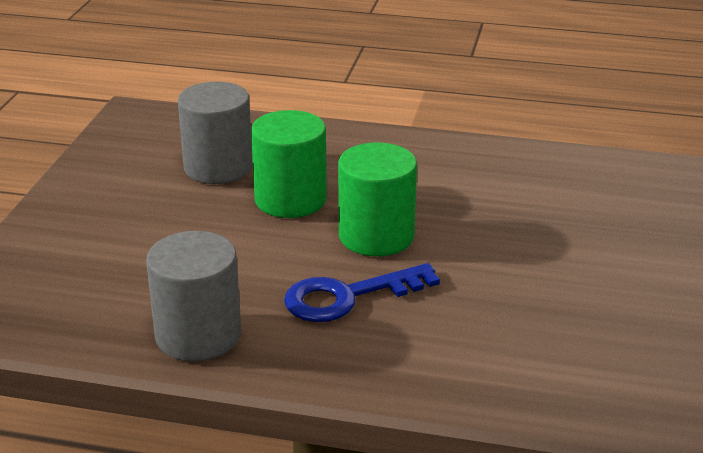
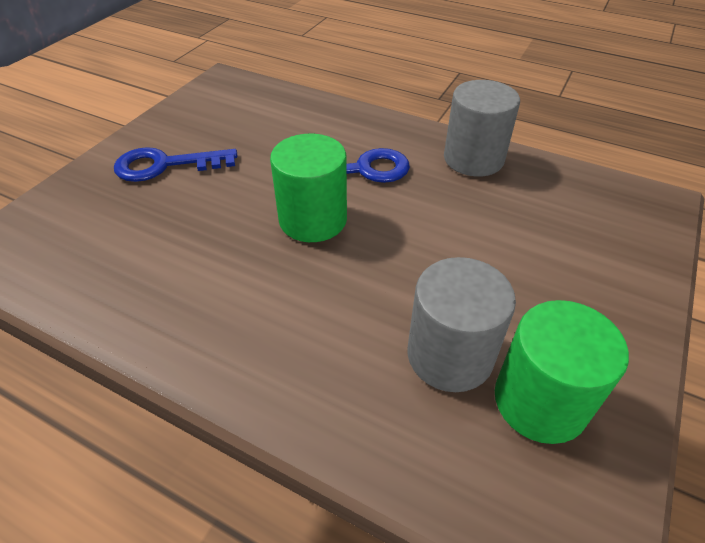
camera: 165 degrees left, 15 degrees up
green cylinder [251,110,327,218] -> green cylinder moved to [495,300,629,444]
none -> blue key [114,147,237,182]

